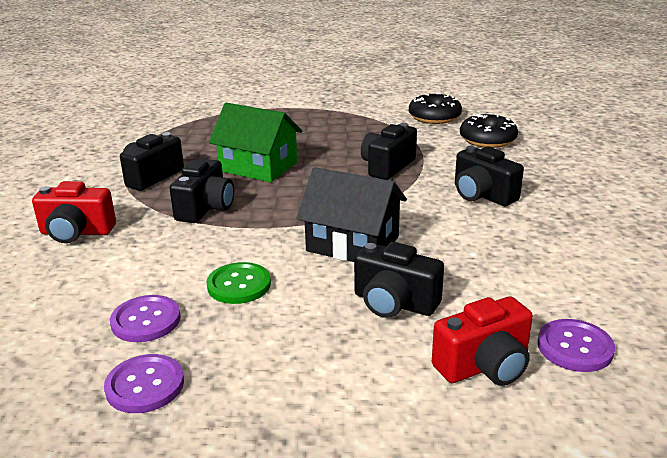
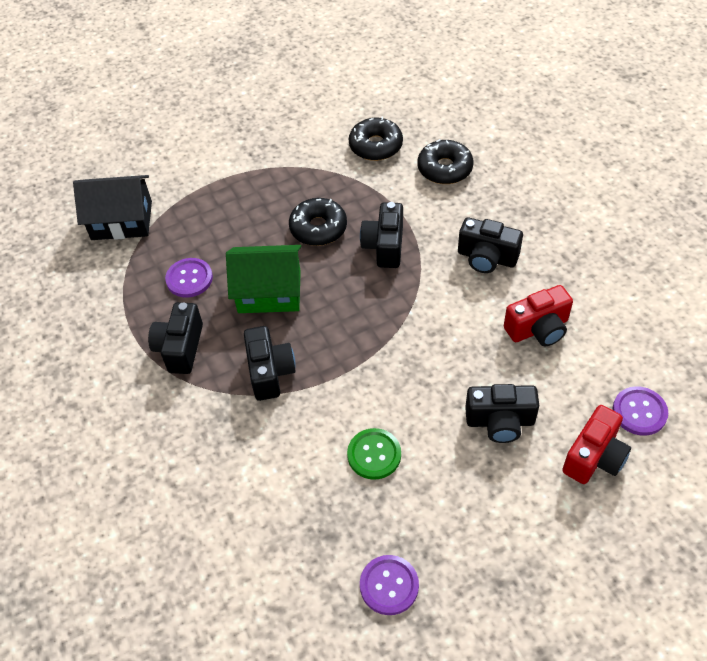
camera: 25 degrees left, 25 degrees up
red camera [32,181,116,243] -> red camera moved to [504,285,573,347]
purple button [110,295,181,342] -> purple button moved to [165,258,213,298]
black house [296,167,407,262] -> black house moved to [73,175,152,240]
none -> black donut [289,198,347,246]

